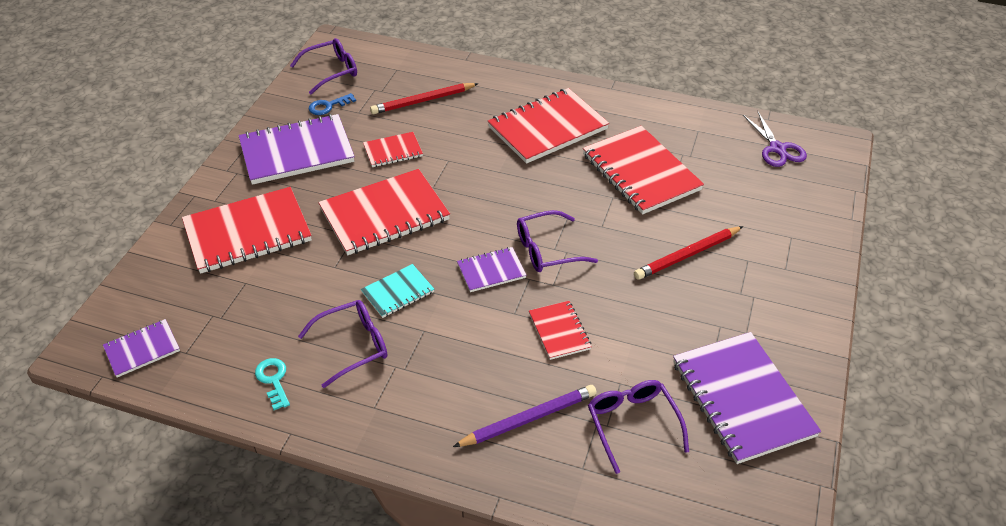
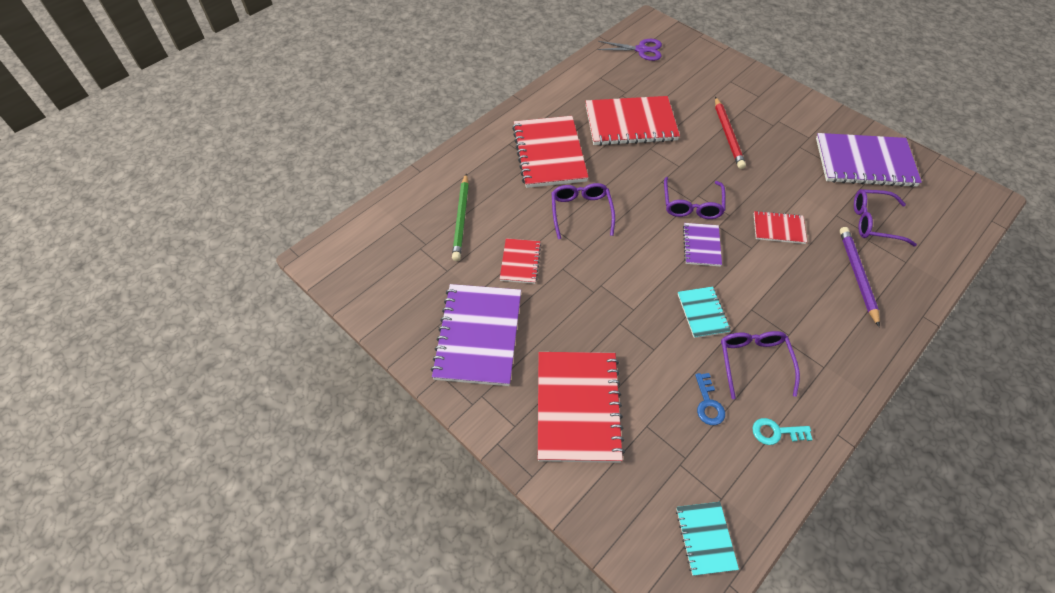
camera: 65 degrees left, 10 degrees up
purple notebook [103,319,180,377] -> turquoise notebook [676,502,739,576]
purple glasses [290,38,357,94] -> purple glasses moved to [552,183,615,239]
blue key [309,93,356,115] -> blue key moved to [695,373,725,425]
red notebook [319,169,450,255] -> none
red pencil [370,83,479,114] -> green pencil [452,174,469,261]

